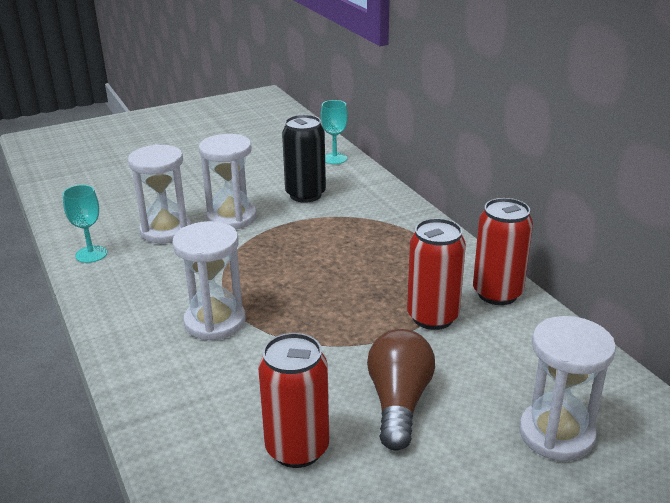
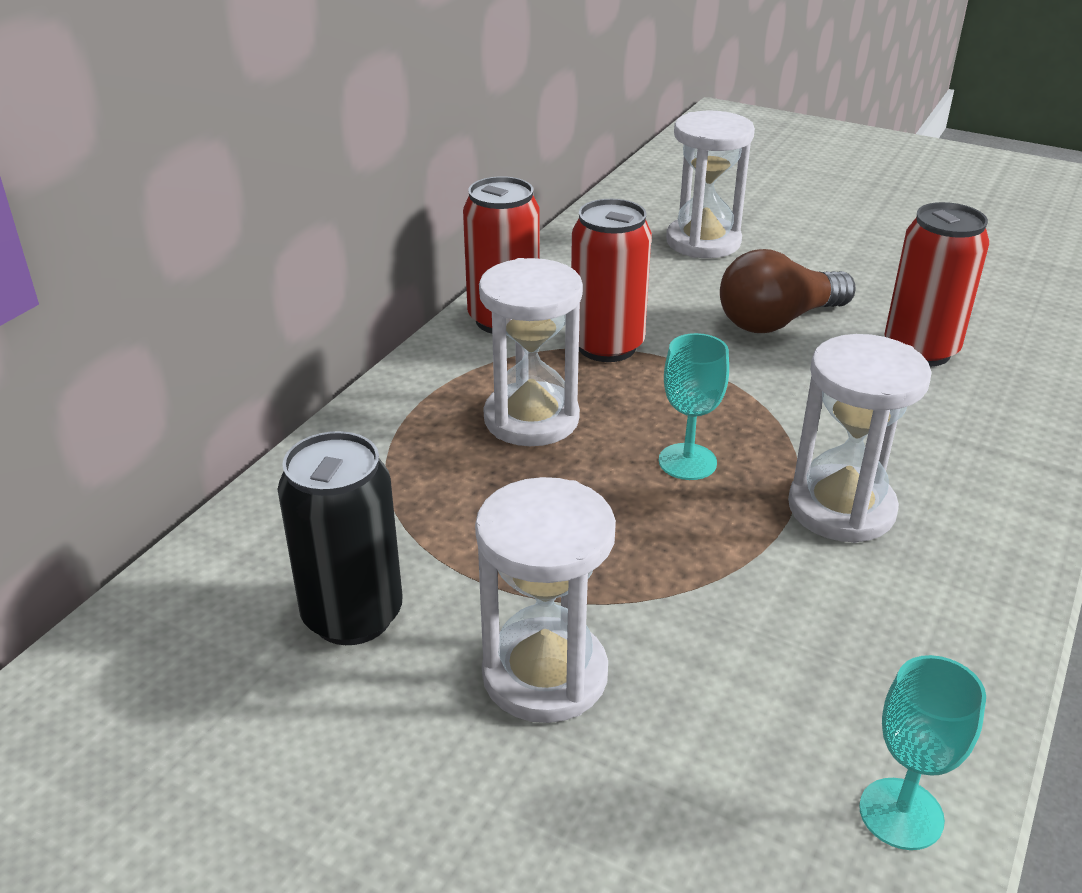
camera: 125 degrees left, 5 degrees up
white hourglass [128,144,191,243] -> white hourglass moved to [479,258,583,446]
turquoise goblet [321,100,348,164] -> turquoise goblet moved to [659,333,729,480]

